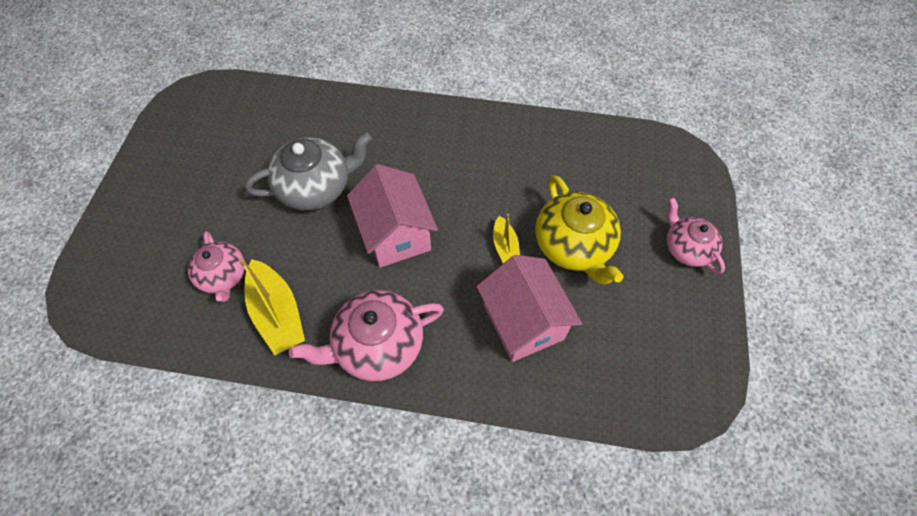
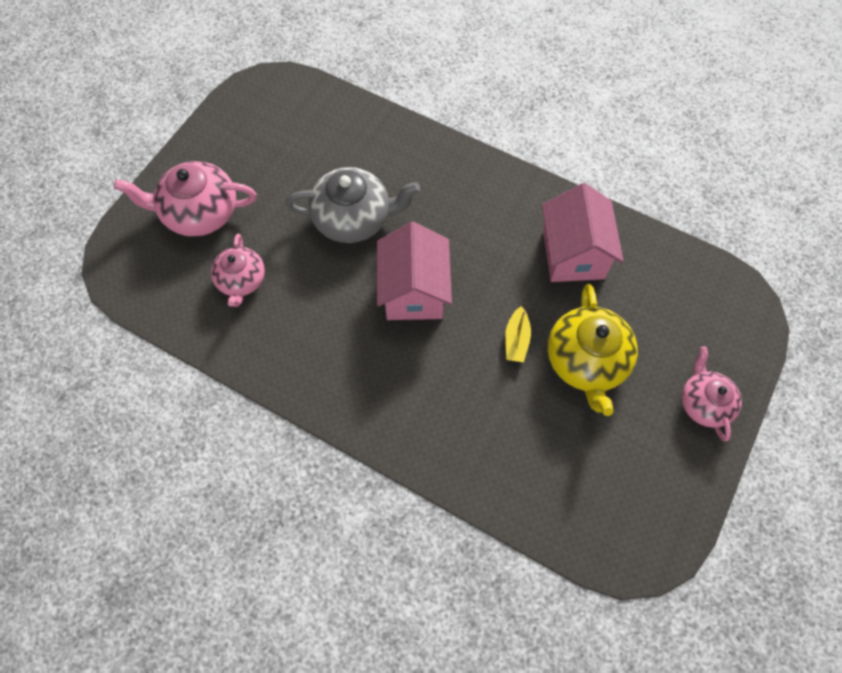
camera: 20 degrees right, 5 degrees up
yellow boat [239,258,305,355] -> none
pink teapot [289,290,444,381] -> pink teapot moved to [114,161,257,237]
pink house [477,255,582,362] -> pink house moved to [542,183,624,282]

